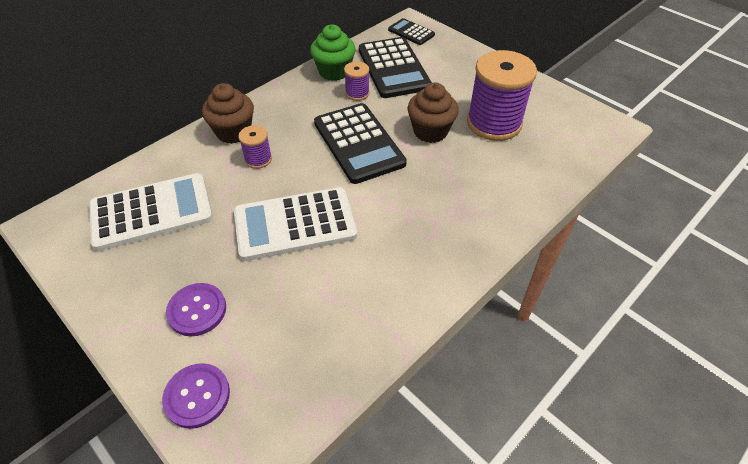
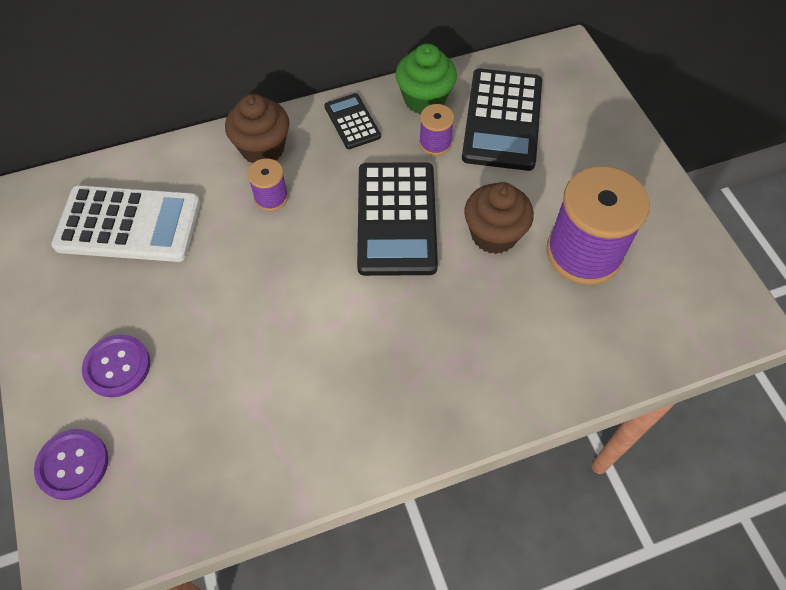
camera: 25 degrees right, 10 degrees up
white calculator [234,187,357,261] -> none
black calculator [388,18,435,45] -> black calculator moved to [324,93,381,149]

